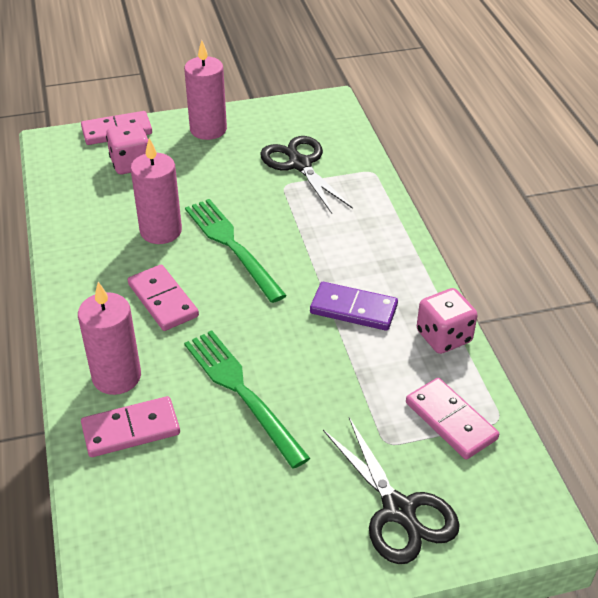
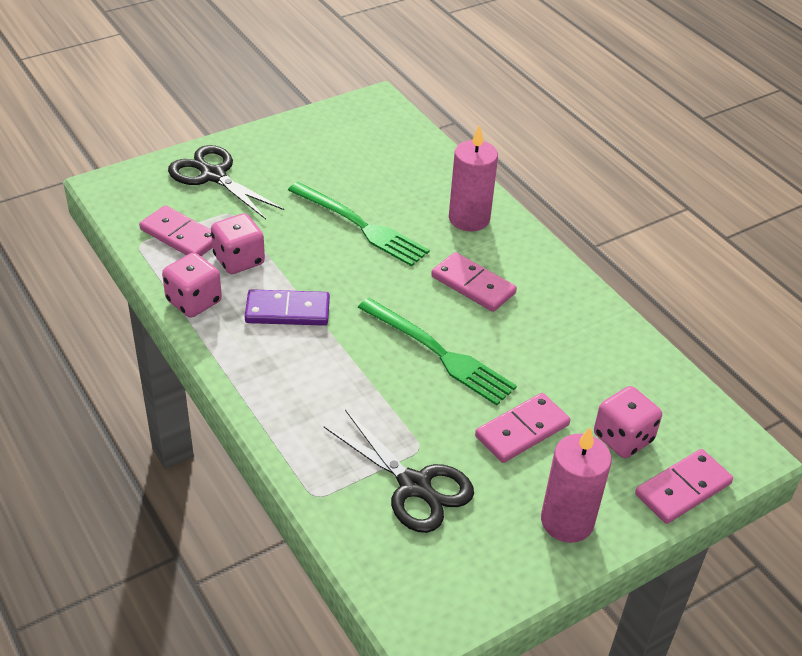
camera: 160 degrees right, 0 degrees up
pink domino [81,396,180,457] -> pink domino moved to [475,393,570,463]
pink candle [131,138,182,244] -> none
none -> pink dice [211,213,265,274]

